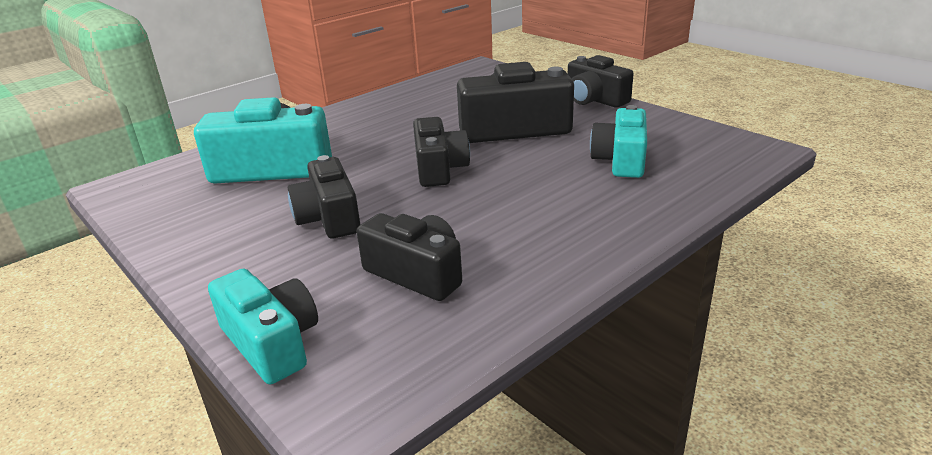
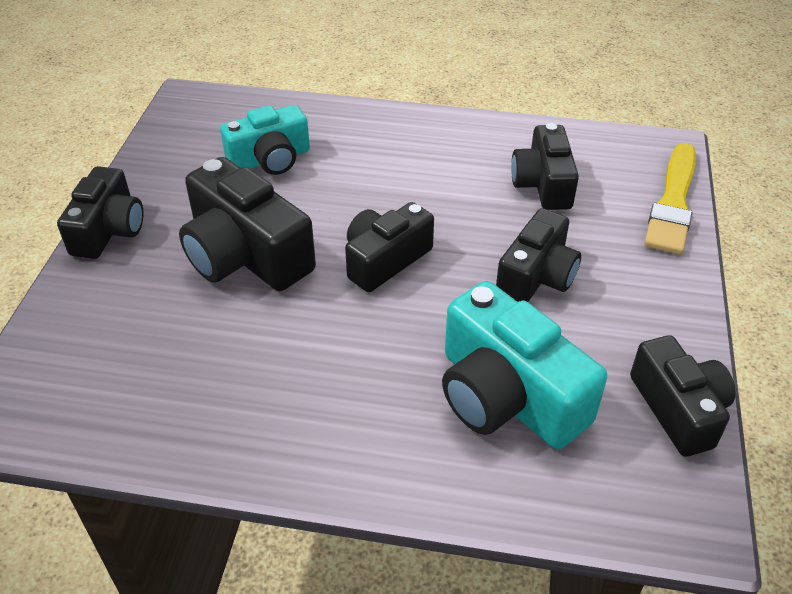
camera: 130 degrees left, 15 degrees up
turquoise camera [208,269,318,384] -> yellow brush [644,143,696,255]
none -> black camera [630,335,735,457]

